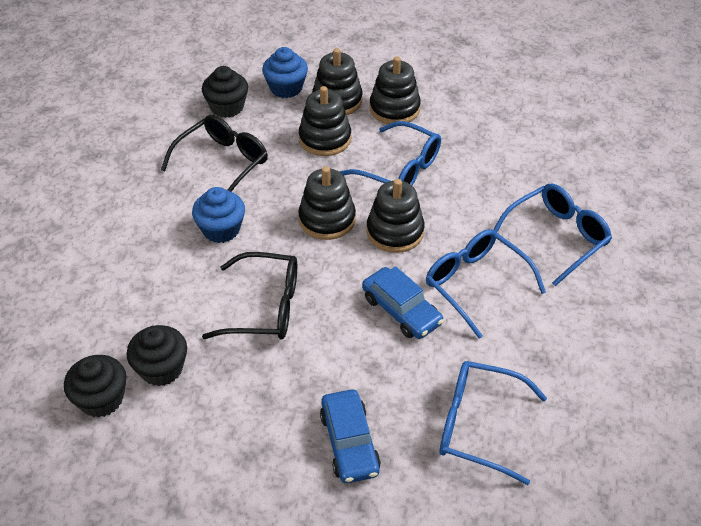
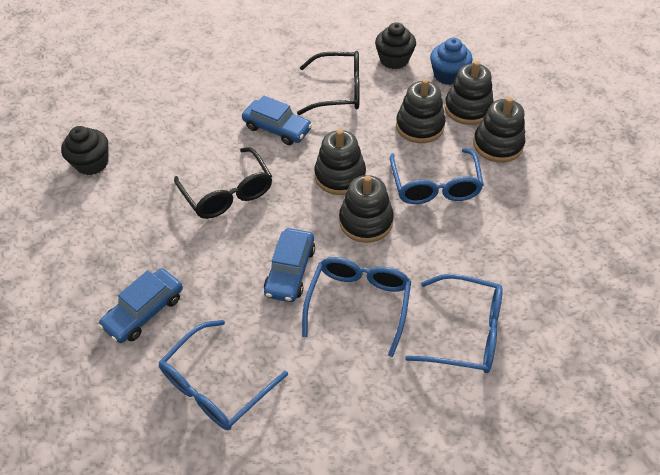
camera: 55 degrees right, 5 degrees up
black cupcake [127,325,187,386] -> none
blue cupcake [192,187,245,243] -> blue car [242,96,312,145]
blue glasses [439,361,547,485] -> blue glasses turned 120 degrees counterclockwise [159,320,288,430]

